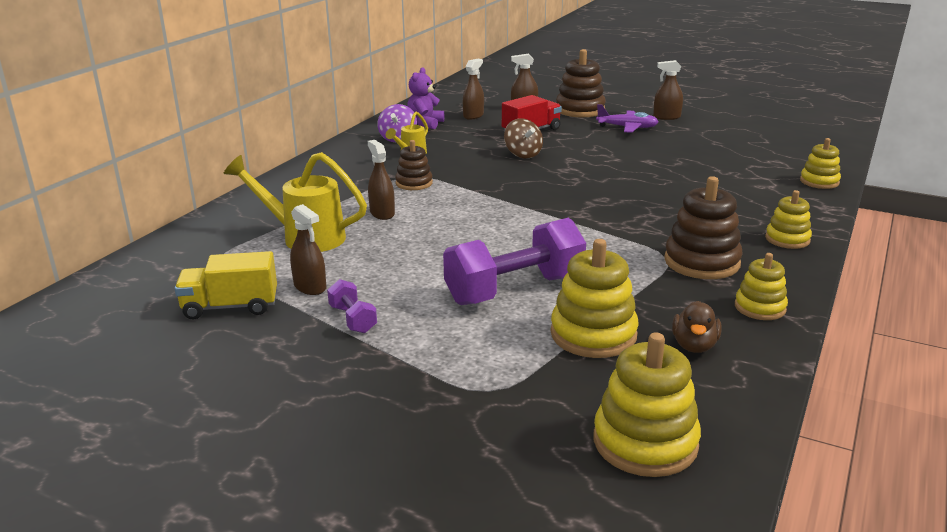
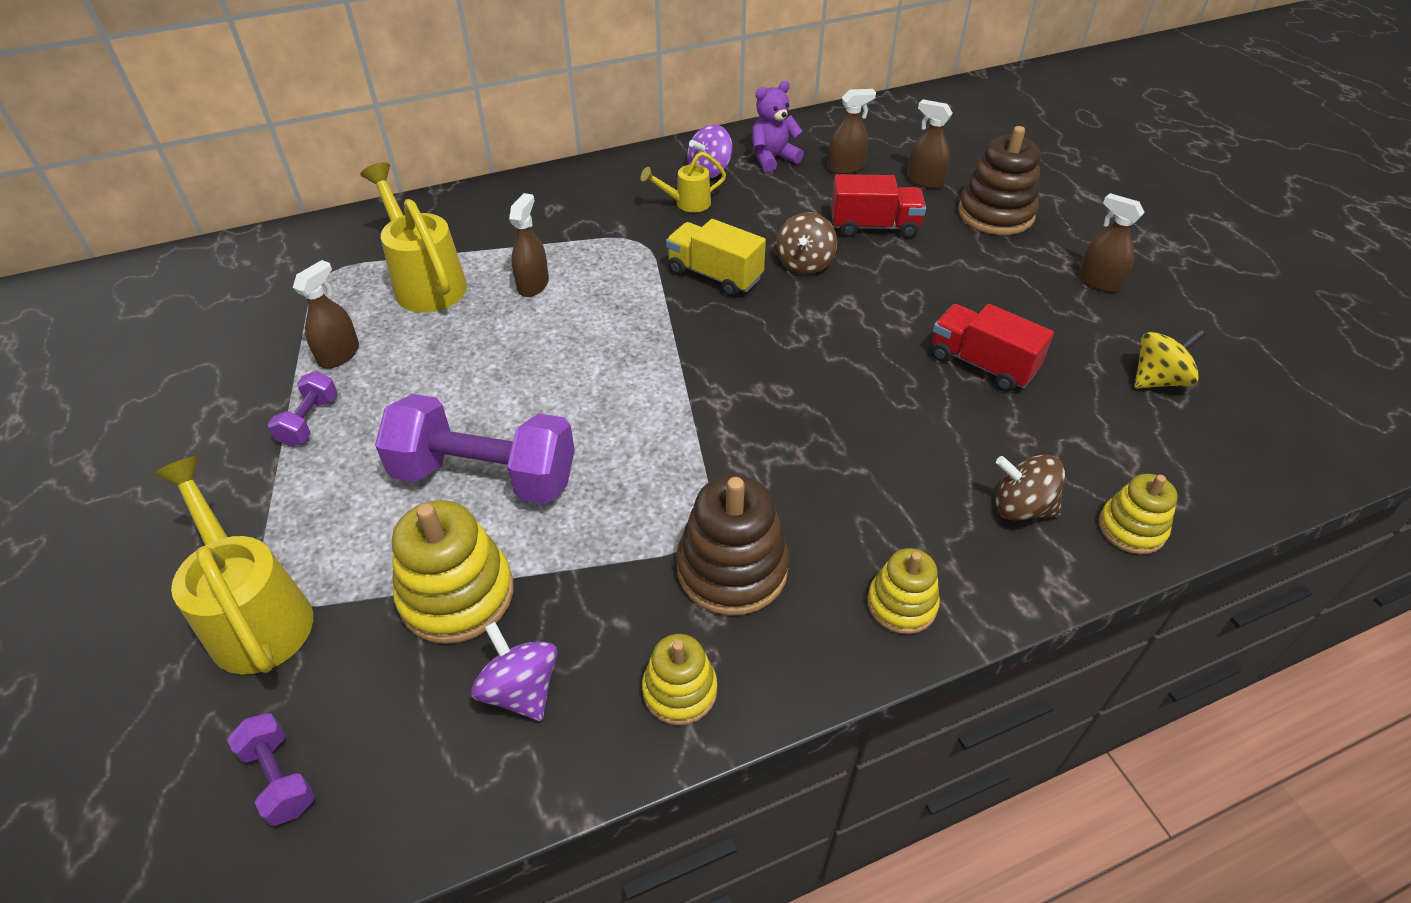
camera: 40 degrees right, 20 degrees up
yellow truck [175,251,277,320] -> yellow truck moved to [666,219,766,297]
brown spray bottle [290,204,326,295] -> brown spray bottle turned 150 degrees counterclockwise [293,260,359,369]
brown stacking toy [395,140,433,190] -> none
yellow stacking toy [594,332,701,477] -> purple dumbbell [227,713,315,826]
purple plane [596,104,659,133] -> none
brown duck [672,301,722,353] -> purple spinning top [471,622,558,721]
none -> yellow watering can [153,456,313,674]
none -> red truck [932,304,1054,392]
none -> brown spinning top [995,454,1065,521]
none -> yellow spinning top [1134,329,1206,389]

